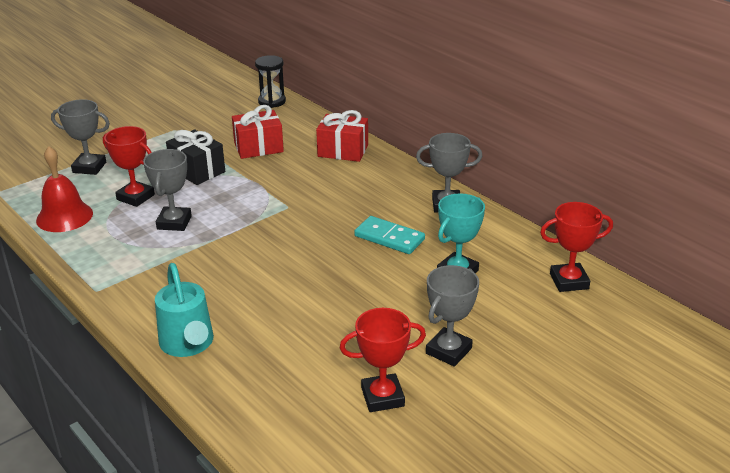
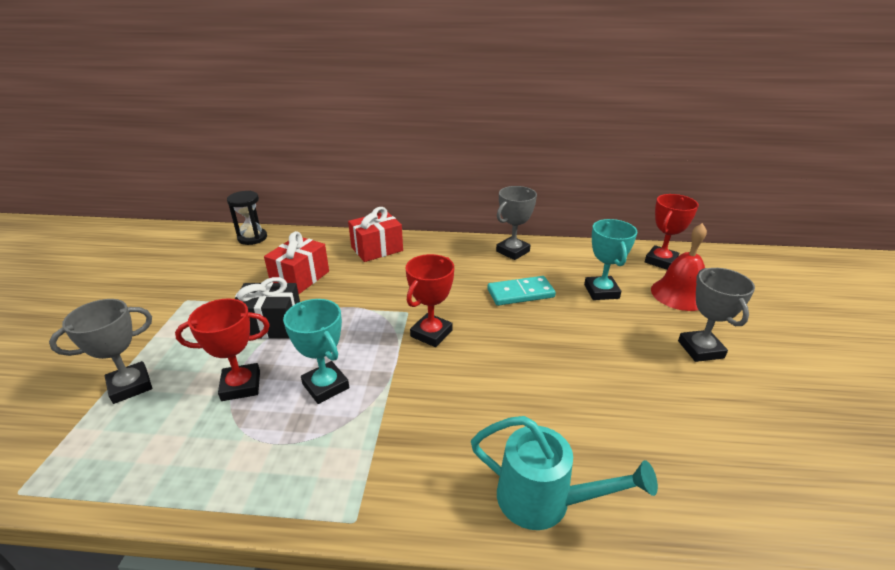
camera: 45 degrees left, 0 degrees up
red bell [36,146,93,232] -> red bell moved to [651,223,707,311]
grey trophy [143,149,192,231] -> turquoise trophy [283,299,349,404]
red trophy [340,308,426,412] -> red trophy moved to [405,254,454,347]

